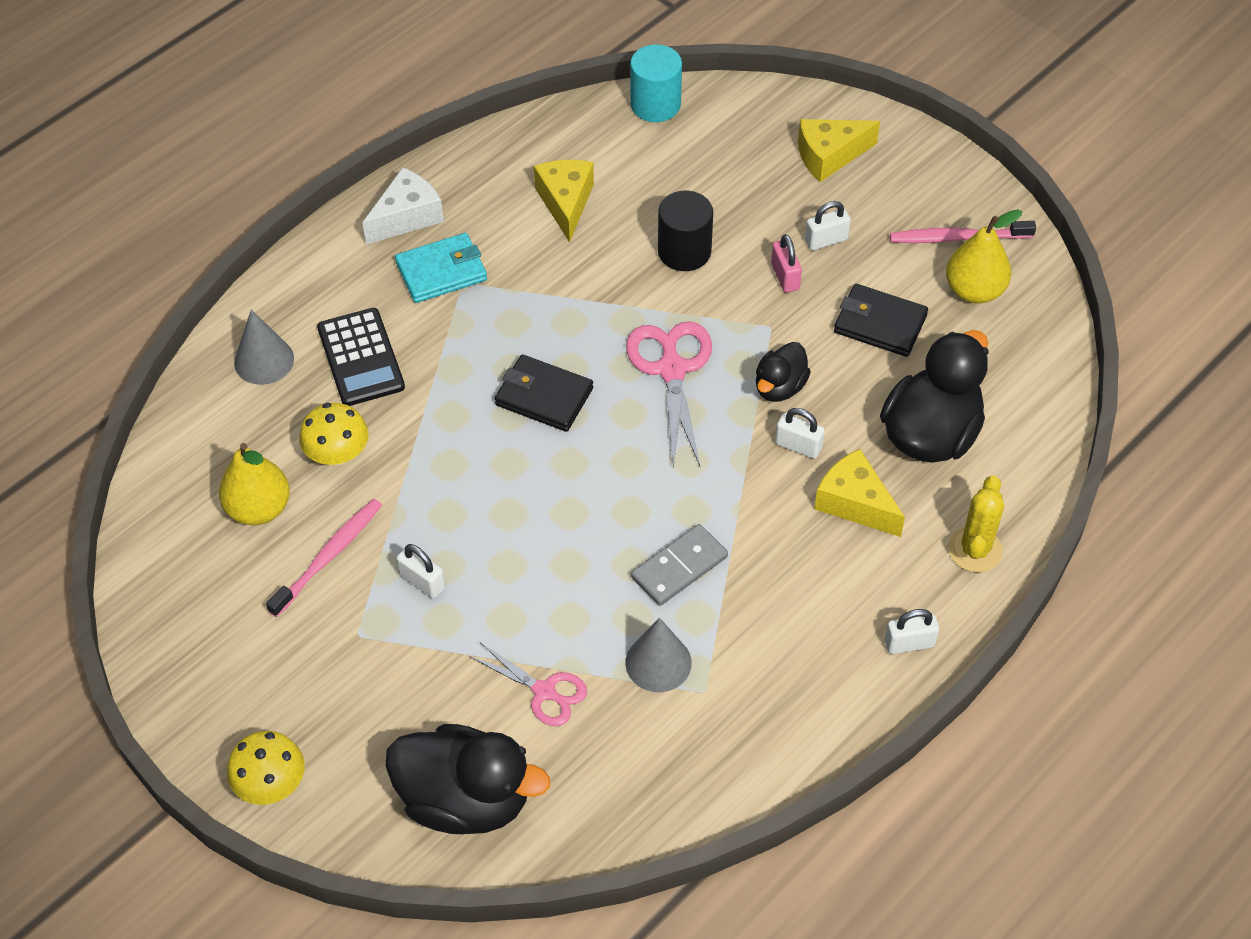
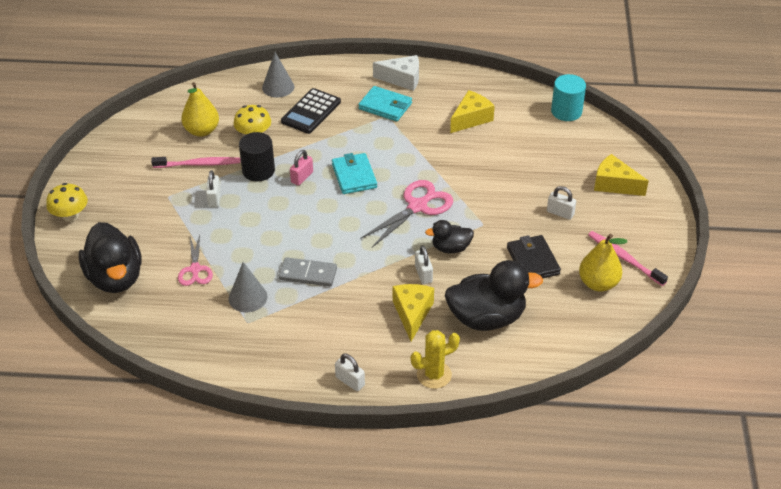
camera: 50 degrees right, 10 degrees down
black wallet [495,354,593,432] -> turquoise wallet [332,153,377,194]
black cylinder [658,191,713,271] -> black cylinder moved to [239,132,275,181]
pink padlock [771,234,802,293] -> pink padlock moved to [290,150,313,186]

